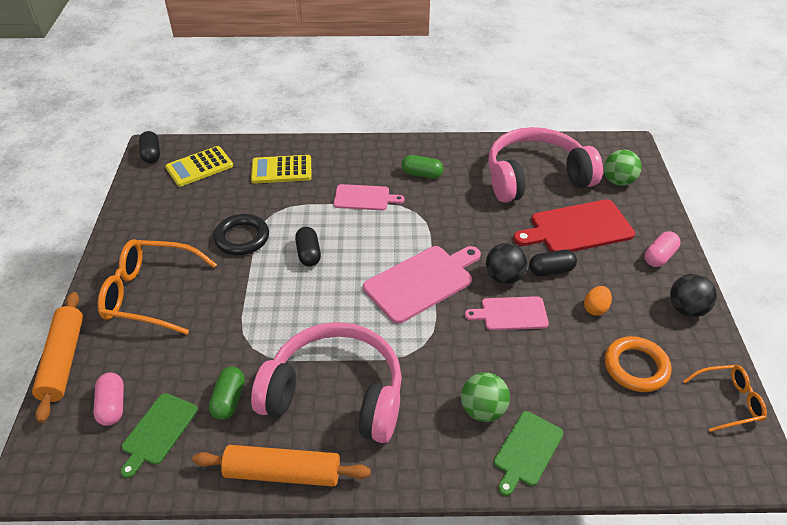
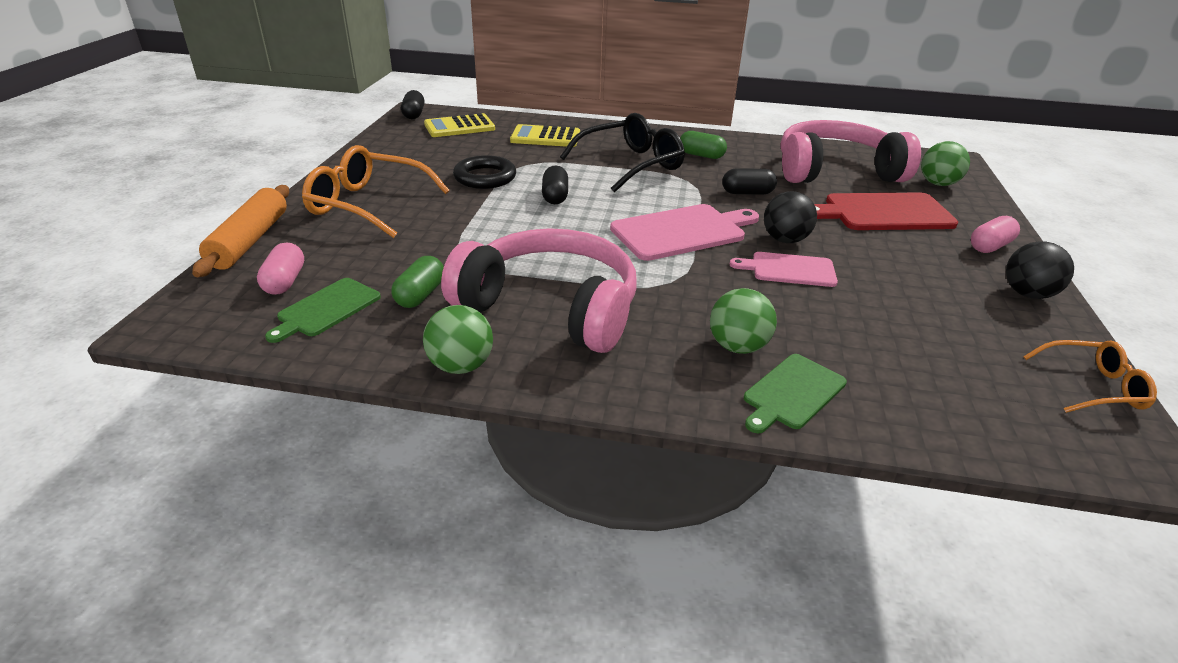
camera: 10 degrees right, 10 degrees down
orange rolling pin [192,445,371,487] -> green ball [423,305,493,374]
pink cutting board [334,184,404,210] -> black glasses [560,113,685,193]
black capsule [529,250,577,276] -> black capsule moved to [722,168,777,195]
orange egg [584,286,612,316] -> none
orange ring [605,336,671,392] -> none

